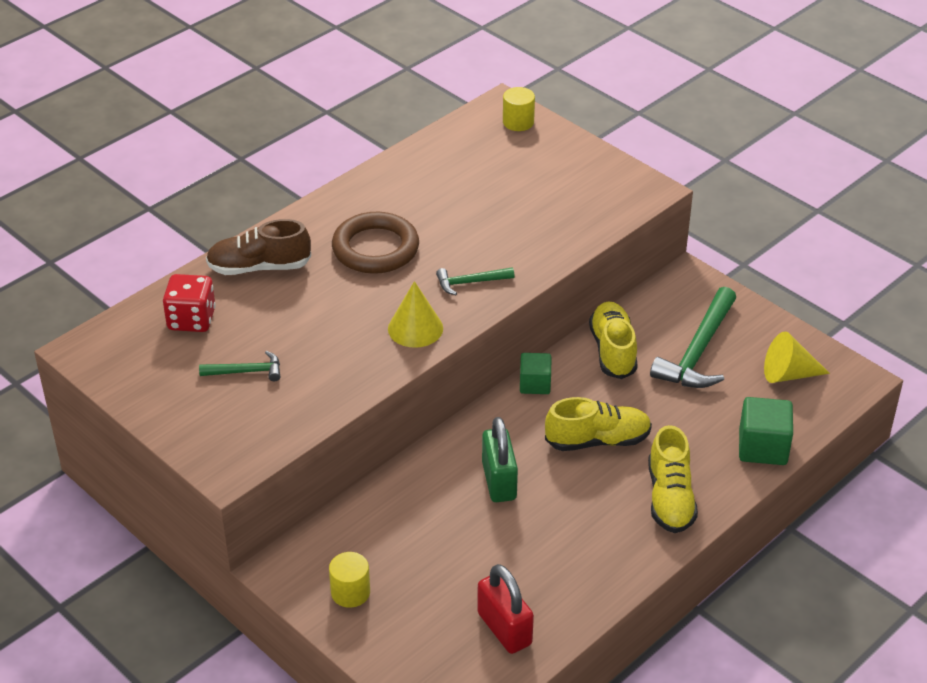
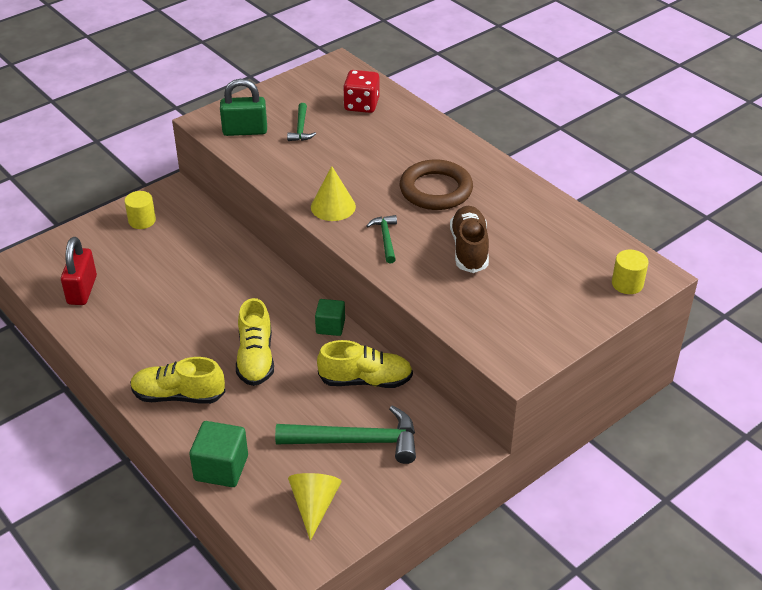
camera: 95 degrees right, 0 degrees up
brown shoe [206,219,311,275] -> brown shoe moved to [450,206,489,273]
red padlock [477,564,534,654] -> red padlock turned 60 degrees counterclockwise [61,237,97,305]
green padlock [482,417,518,502] -> green padlock moved to [220,79,267,136]
green hammer [650,287,736,388] -> green hammer turned 150 degrees clockwise [275,406,416,464]

